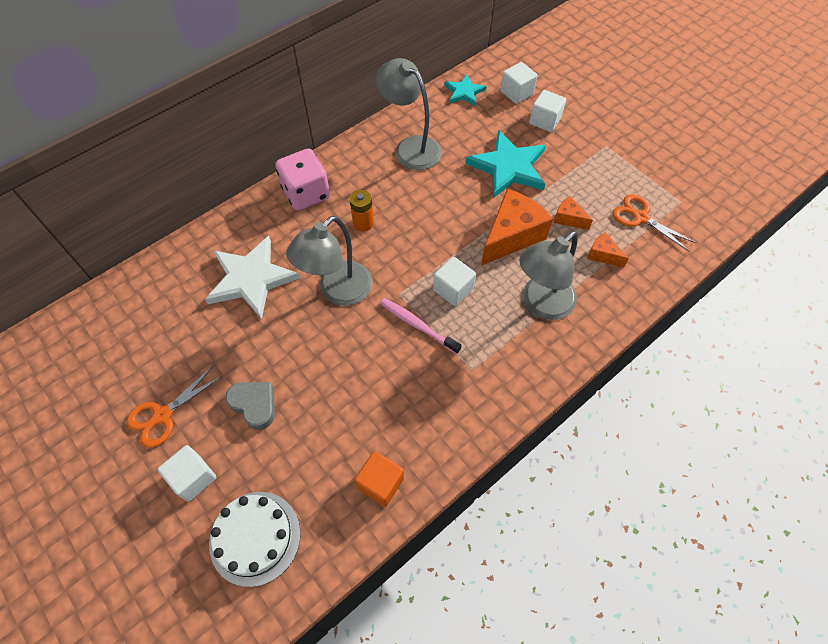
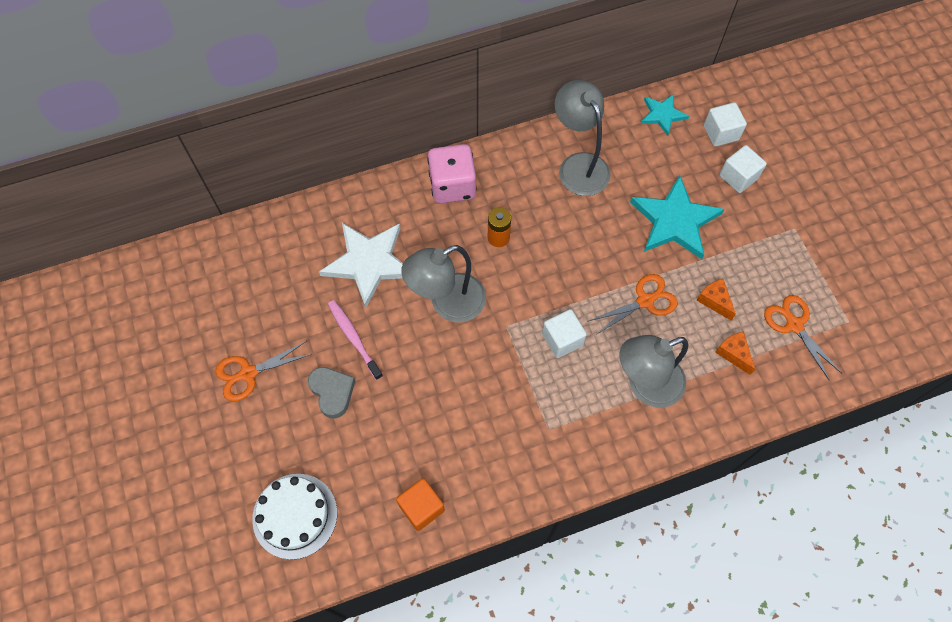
camera: 20 degrees right, 5 degrees up
white cube [158,445,217,502] -> none
pink toothbrush [380,298,462,354] -> pink toothbrush moved to [328,300,383,380]
orange cheese [481,189,553,266] -> orange scissors [589,274,678,335]

